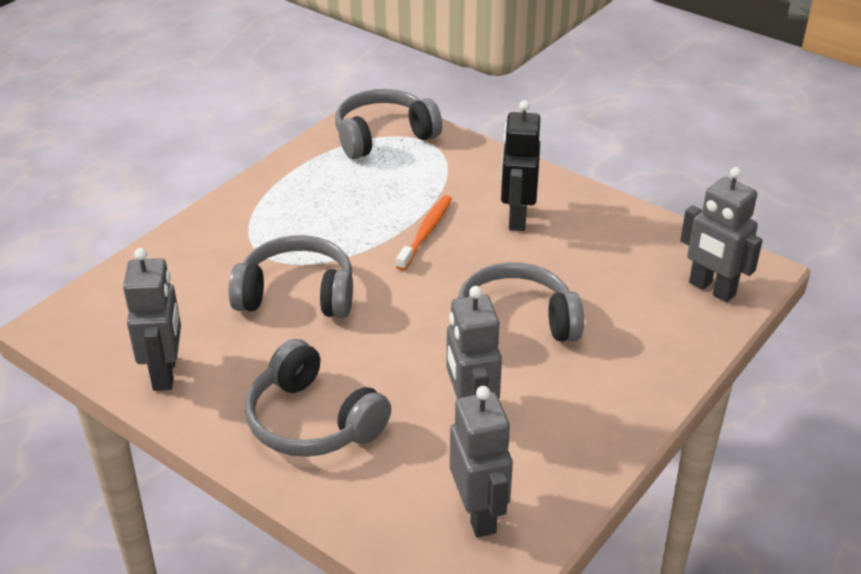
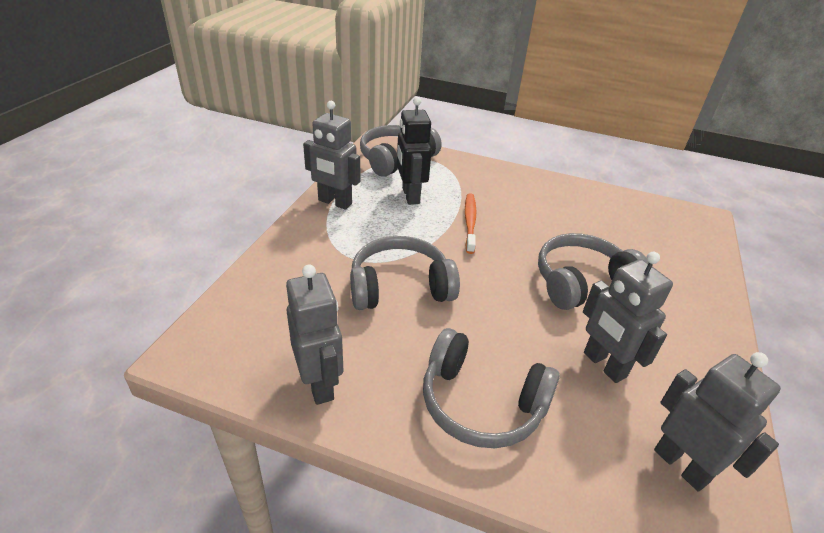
camera: 20 degrees left, 0 degrees up
black robot [501,100,540,231] -> black robot moved to [397,97,432,205]
grey robot [680,167,763,302] -> grey robot moved to [303,101,360,210]

